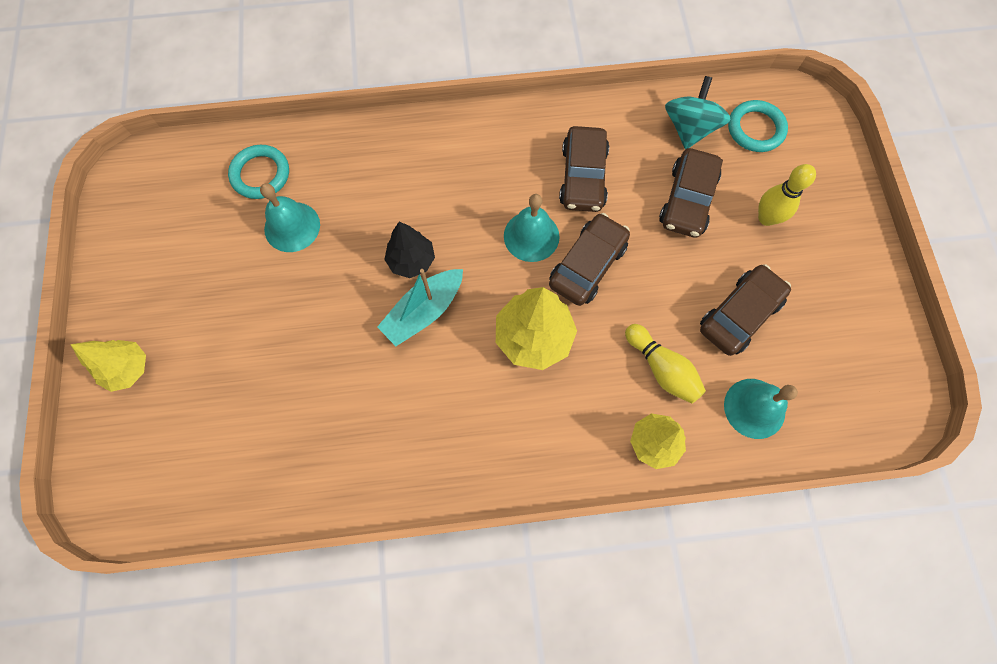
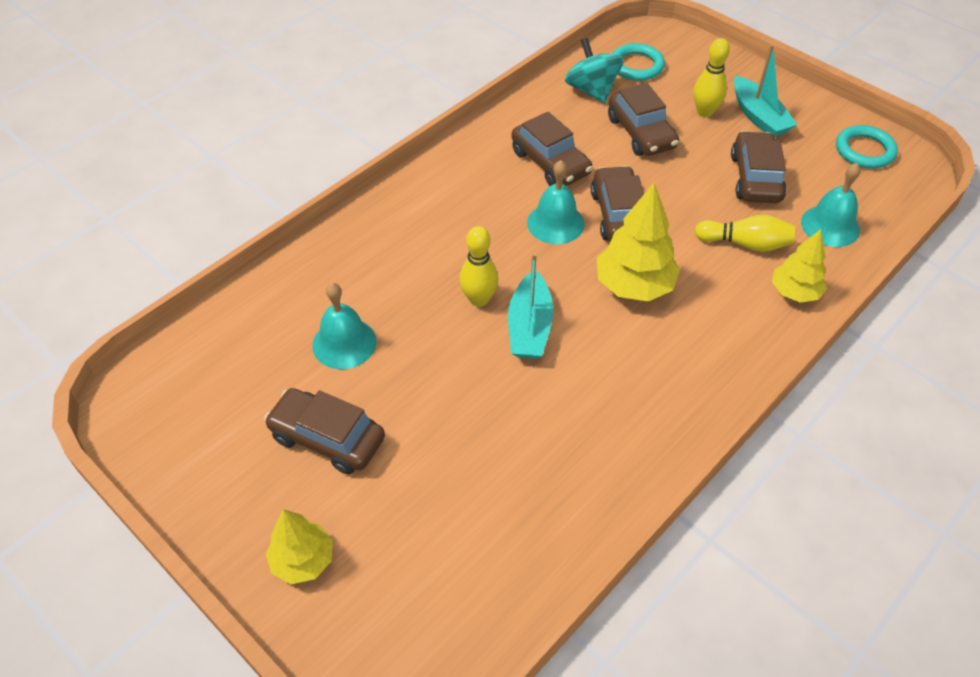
camera: 40 degrees left, 20 degrees down
turquoise ring [228,145,289,199] -> turquoise ring moved to [836,125,898,168]
black tree [384,222,435,278] -> yellow bowling pin [459,226,499,307]
none -> brown car [264,388,385,475]
none -> turquoise boat [734,44,797,137]

